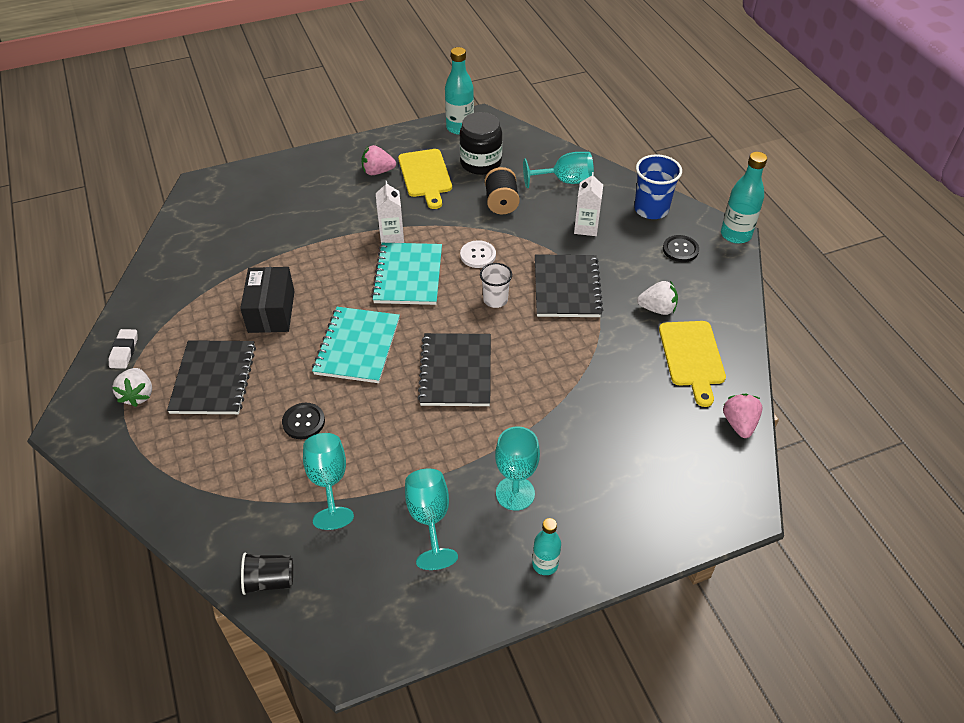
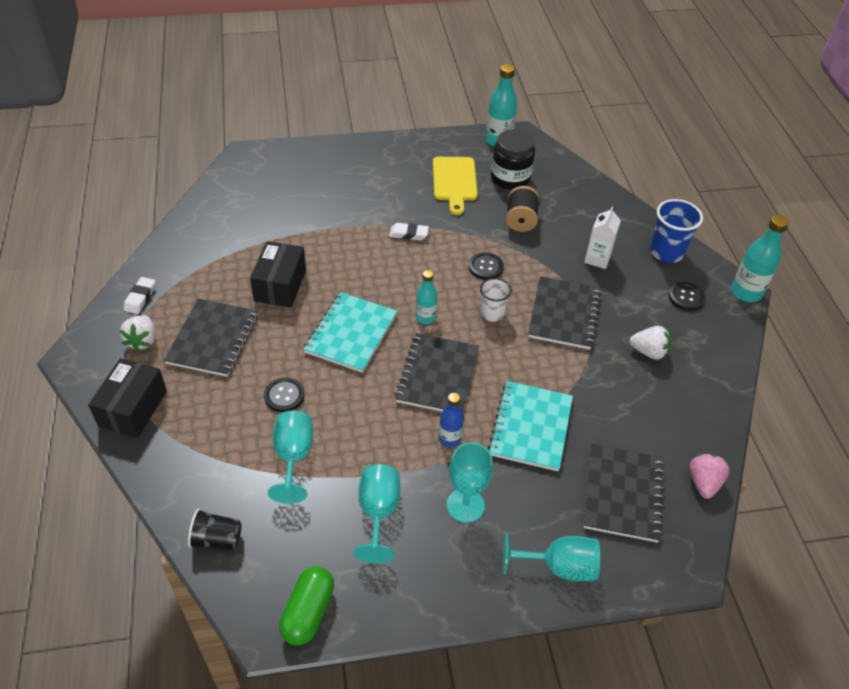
camera: 10 degrees right, 0 degrees up
pink strawberry [361,145,396,175] -> none
turquoise notebook [371,243,442,305] -> turquoise notebook moved to [488,381,573,471]
white carton [376,181,404,243] -> white eraser [389,223,429,240]
white button [460,240,496,268] -> black button [469,252,504,280]
turquoise goblet [523,152,594,188] -> turquoise goblet moved to [503,533,600,581]
turquoise bottle [532,518,561,575] -> turquoise bottle moved to [416,270,437,324]
yellow cutting board [659,321,726,407] -> none
none -> black box [88,358,167,438]
none -> green capsule [279,566,334,645]
none -> blue bottle [439,393,464,447]
none -> black notebook [584,444,664,543]

